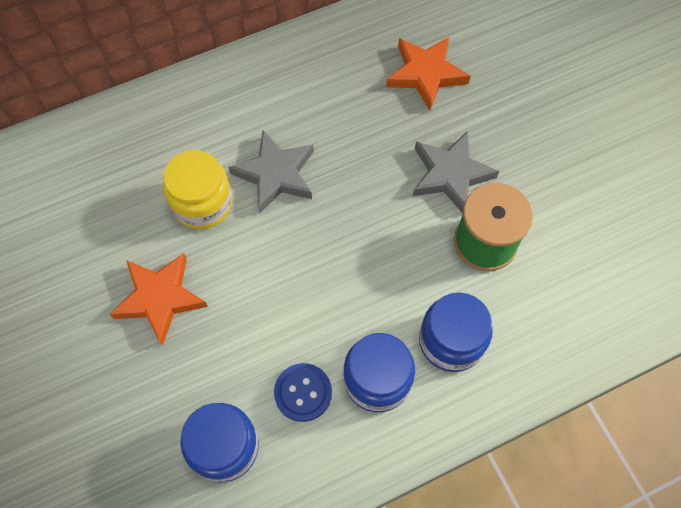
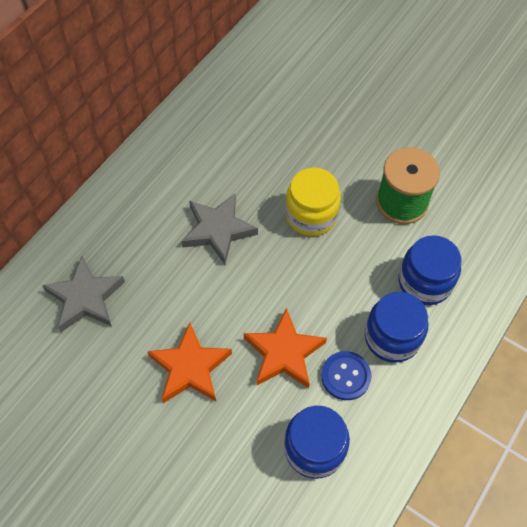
camera: 30 degrees left, 5 degrees down
yellow jar [163,150,233,229] -> yellow jar moved to [285,168,341,236]
orange star [386,36,470,110] -> orange star moved to [244,308,327,388]
grey star [413,131,499,213] -> grey star moved to [42,256,125,332]

